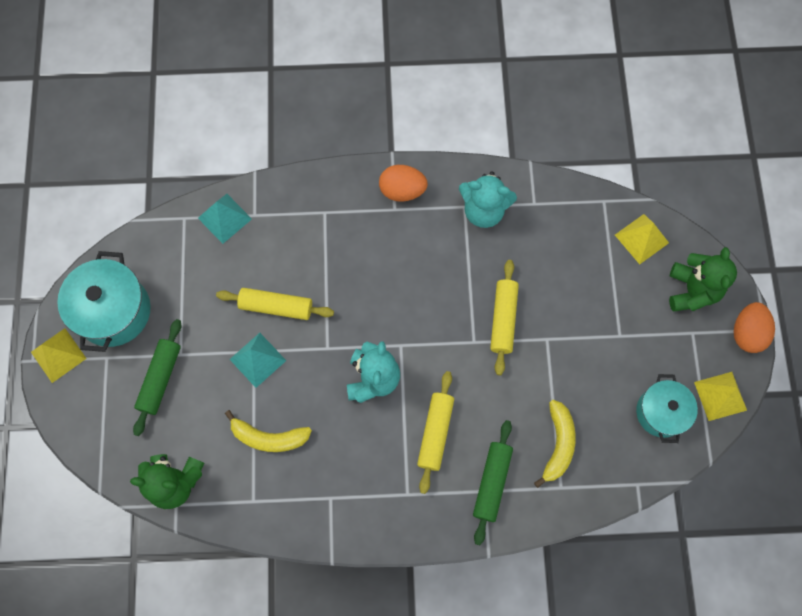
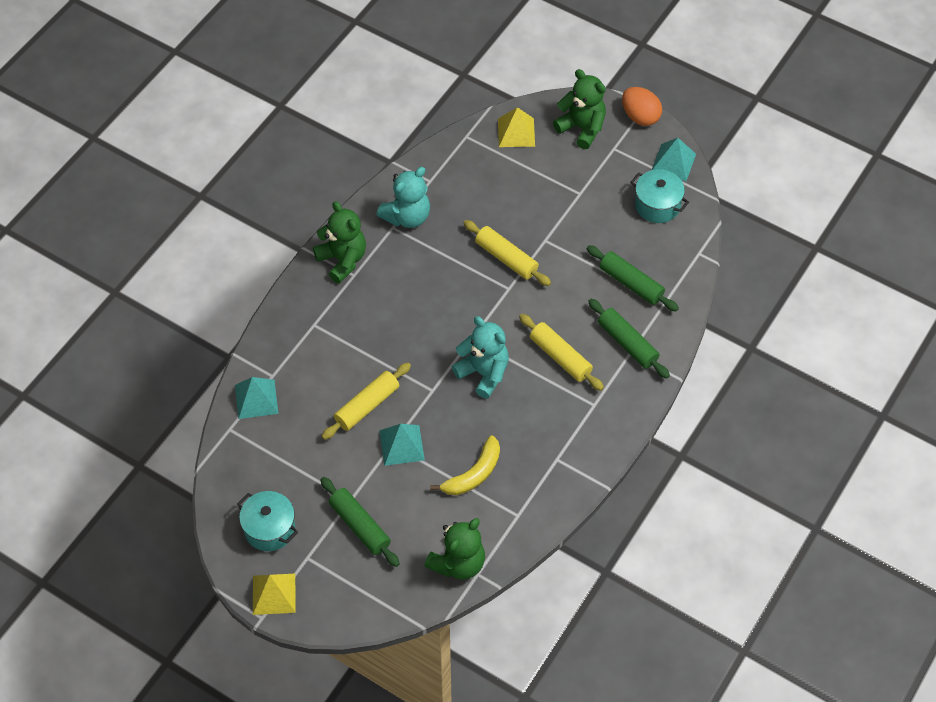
camera: 55 degrees left, 15 degrees down
turquoise pot [57,251,151,352] -> turquoise pot [237,491,298,551], size x0.65
orange egg [379,165,428,202] -> green teddy bear [313,201,366,284]
yellow banana [534,400,576,488] -> green rolling pin [587,245,679,311]
yellow pyramid [694,372,747,421] -> turquoise pyramid [652,138,696,181]

